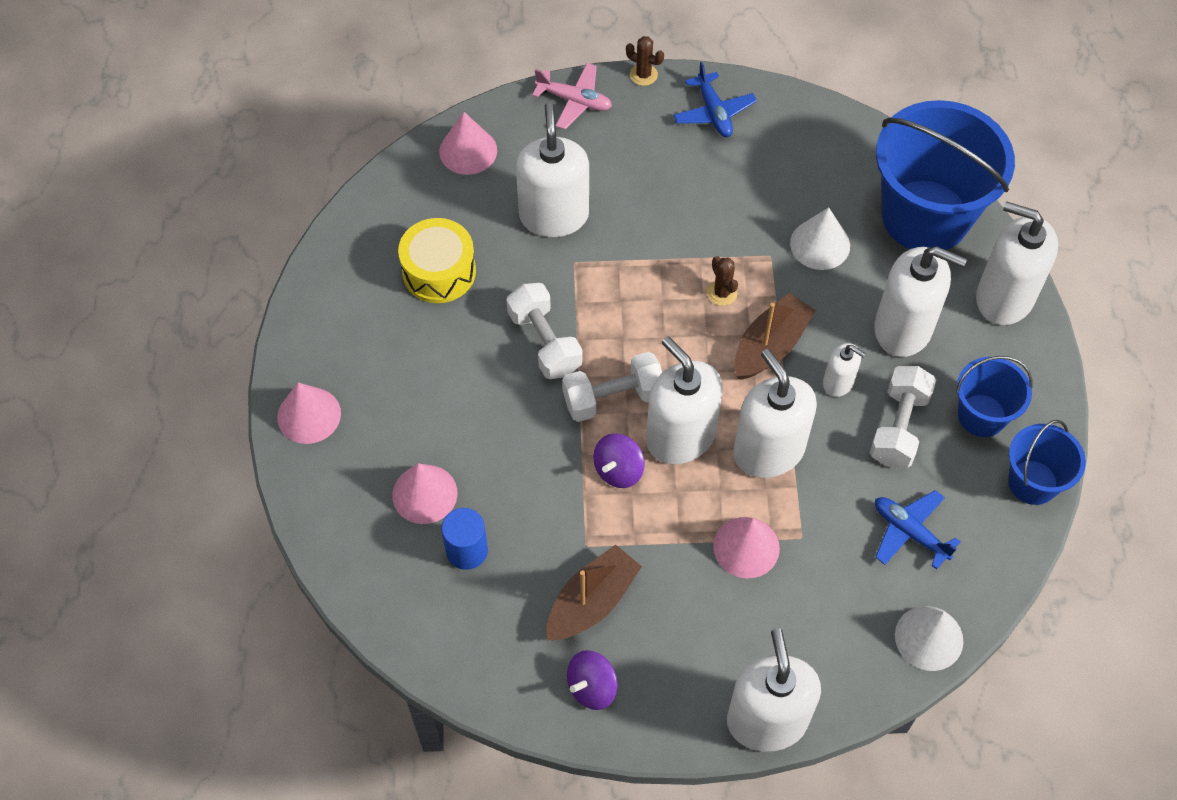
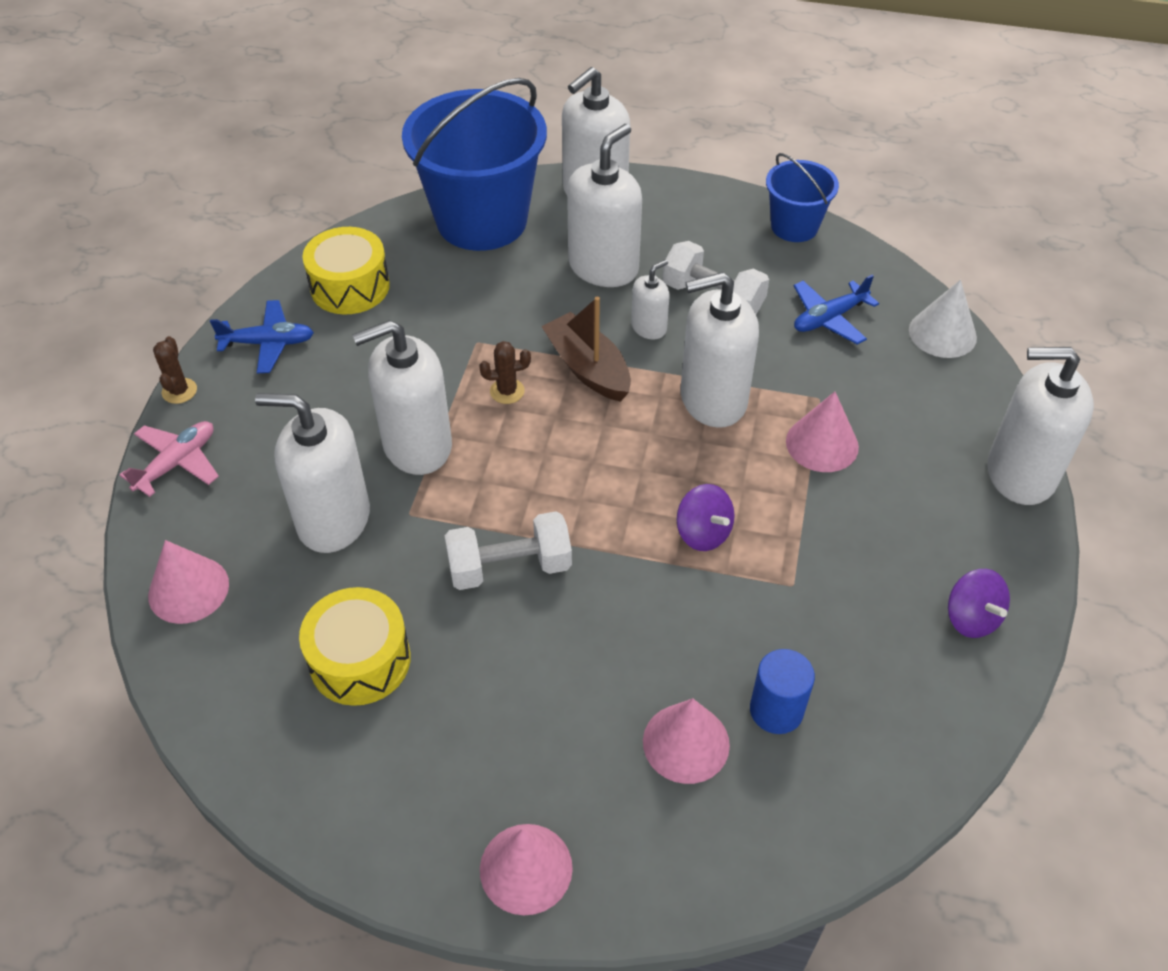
camera: 75 degrees left, 10 degrees down
brown boat [546,544,642,640] -> none
white dumbbell [562,352,662,422] -> none
brown cactus [626,36,664,86] -> brown cactus turned 45 degrees counterclockwise [153,336,197,404]
white soap dispenser [646,336,723,464] -> white soap dispenser moved to [352,320,452,475]
white cone [790,207,850,270] -> none
blue bucket [956,356,1033,437] -> none
none -> yellow drum [302,227,390,314]

